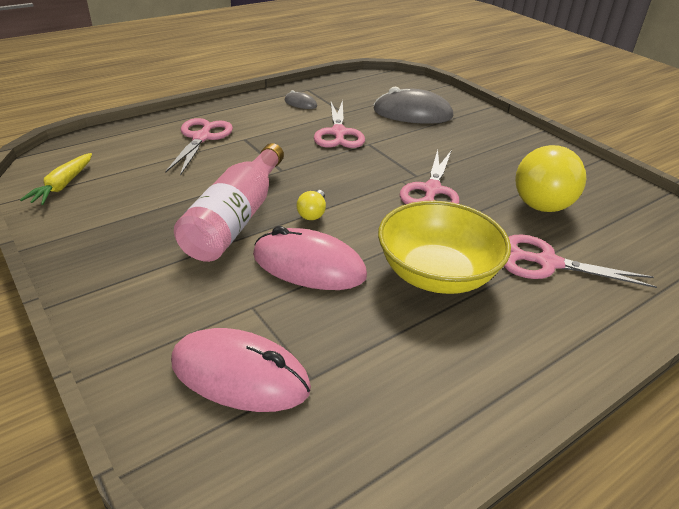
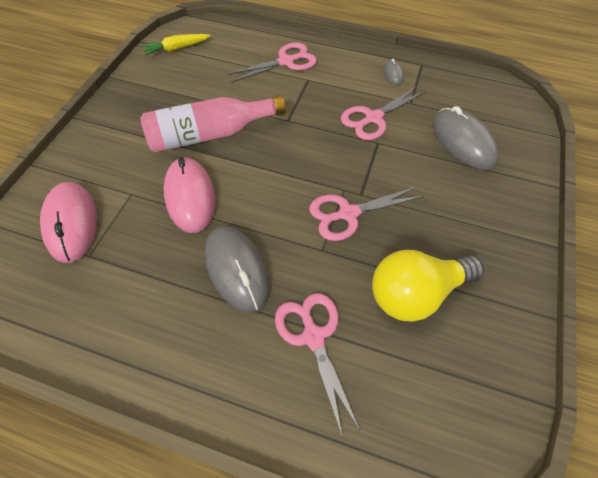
camera: 55 degrees right, 20 degrees up
yellow light bulb [296,190,326,220] -> none
yellow bowl [378,201,511,294] -> grey mouse [205,226,270,313]

